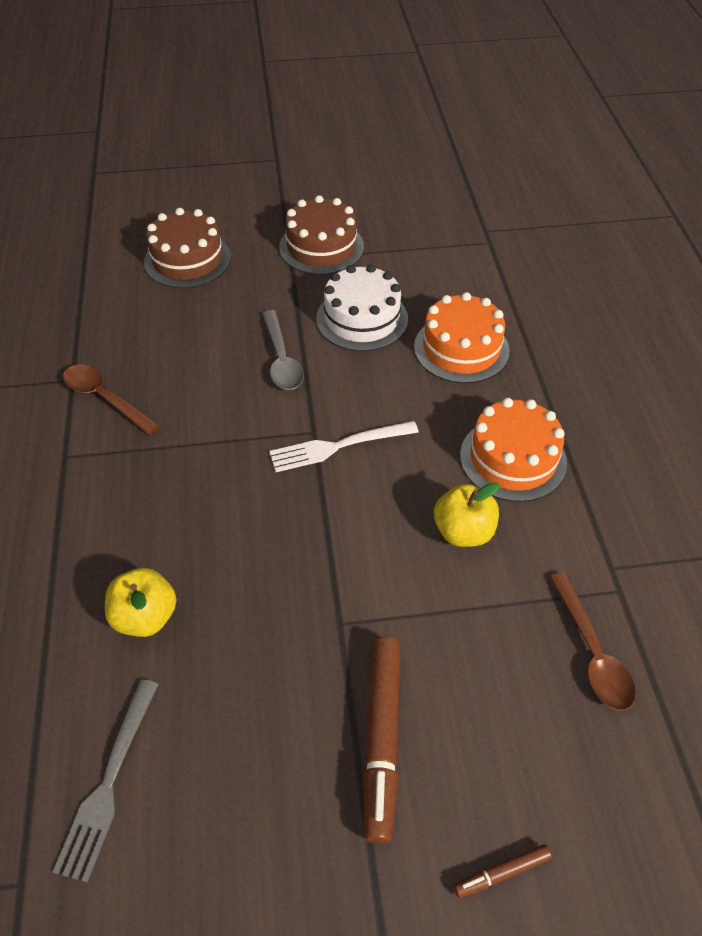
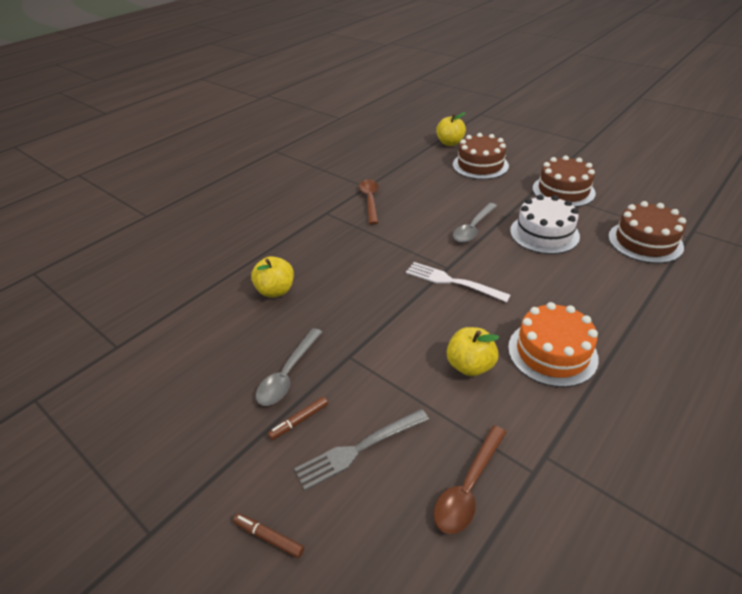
camera: 50 degrees right, 10 degrees down
grey fork [53,679,159,883] -> grey fork moved to [294,409,429,490]
brown marker [363,636,400,844] -> brown marker [268,396,328,440], size x0.47
orange cake [414,292,509,383] -> none
none -> grey spoon [256,328,322,406]
none -> yellow apple [436,112,466,146]
none -> brown cake [608,201,686,263]

